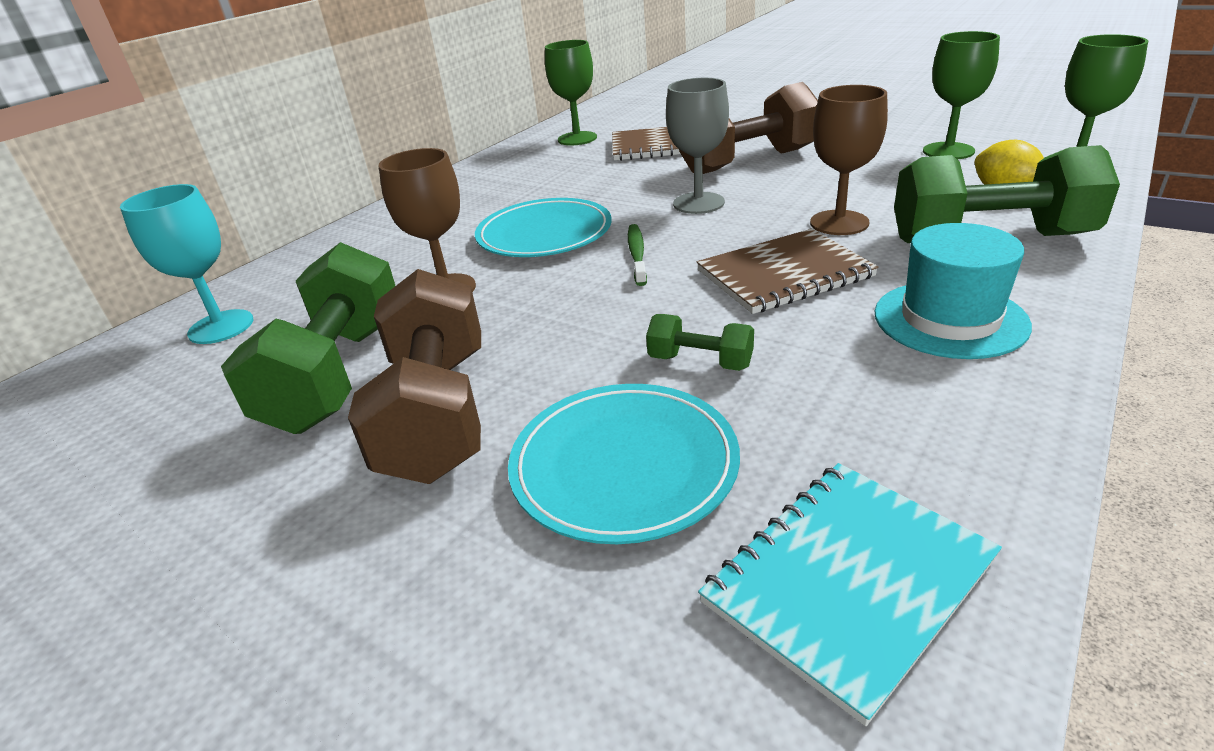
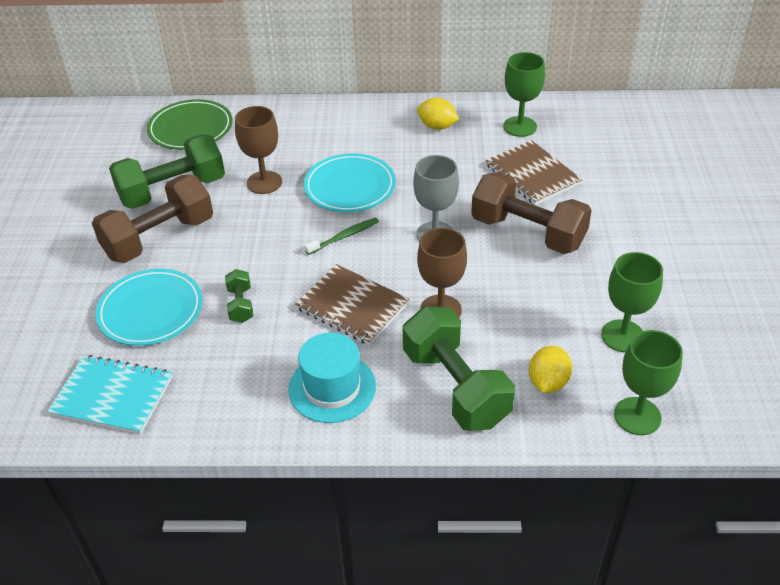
camera: 55 degrees right, 10 degrees up
turquoise goblet [120,184,253,344] -> green plate [147,99,233,150]
none -> yellow lemon [417,98,459,130]

